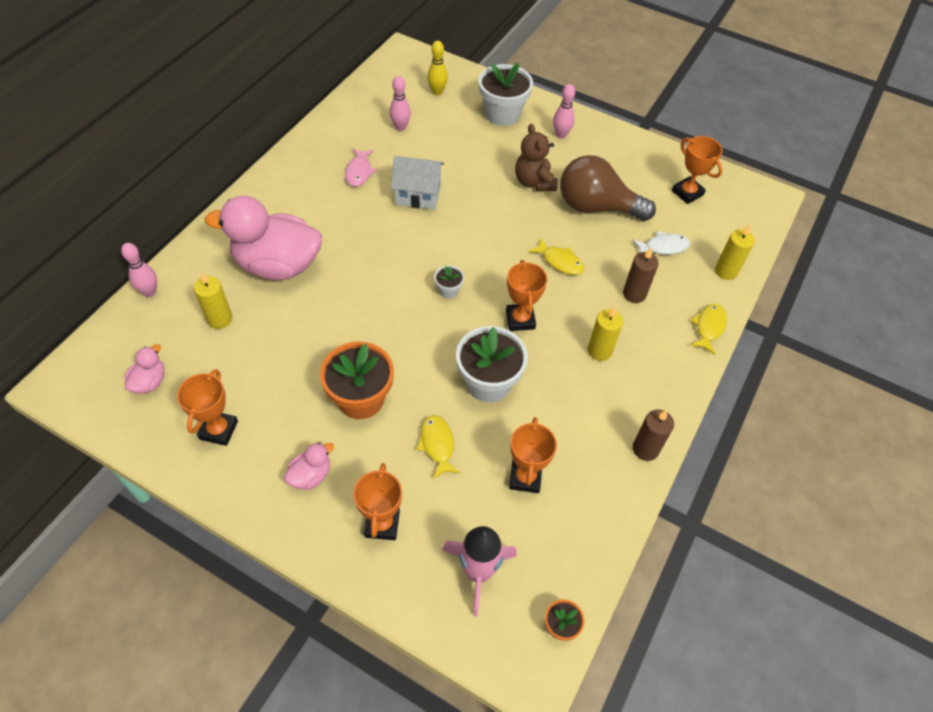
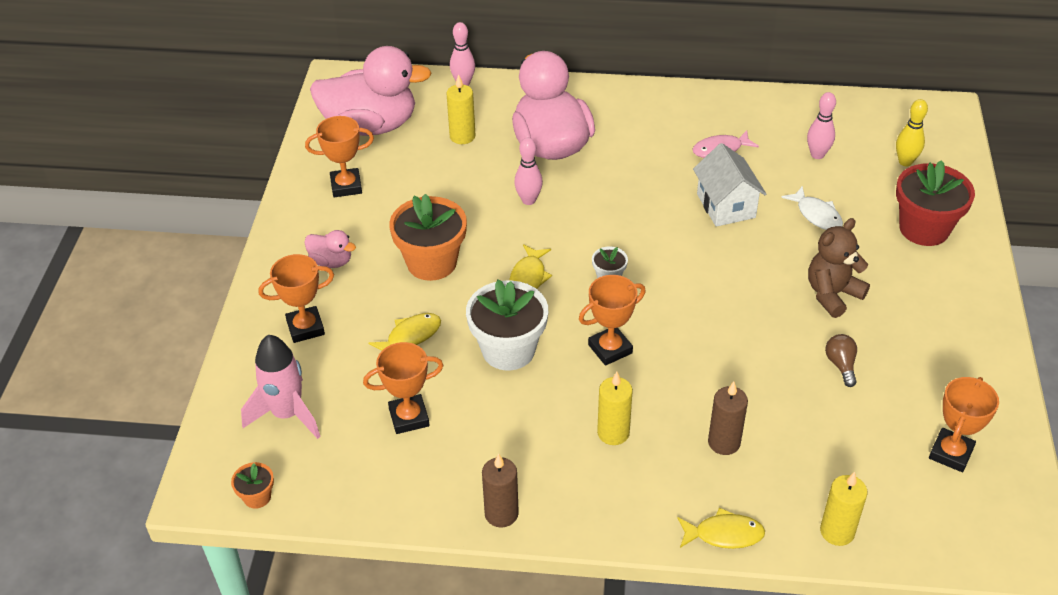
camera: 70 degrees right, 10 degrees down
pink duck [124,344,165,394] -> pink duck [310,46,432,136], size x2.30
white flower pot [478,63,533,126] -> red flower pot [896,160,975,246]
yellow fish [528,238,584,275] -> yellow fish moved to [509,244,552,289]
pink bowling pin [553,84,575,139] -> pink bowling pin moved to [514,138,543,205]
brown light bulb [560,155,656,221] -> brown light bulb [825,334,857,387], size x0.40
white fish [632,231,690,255] -> white fish moved to [781,186,843,230]

